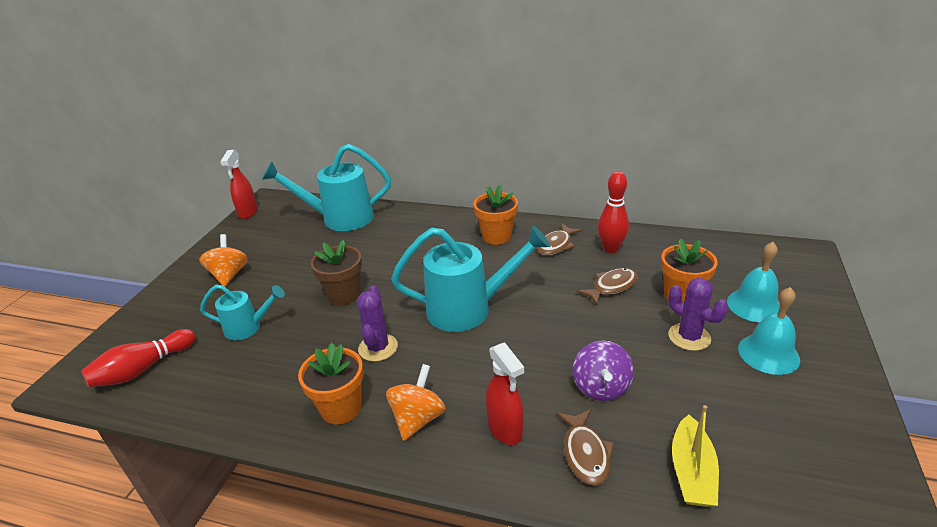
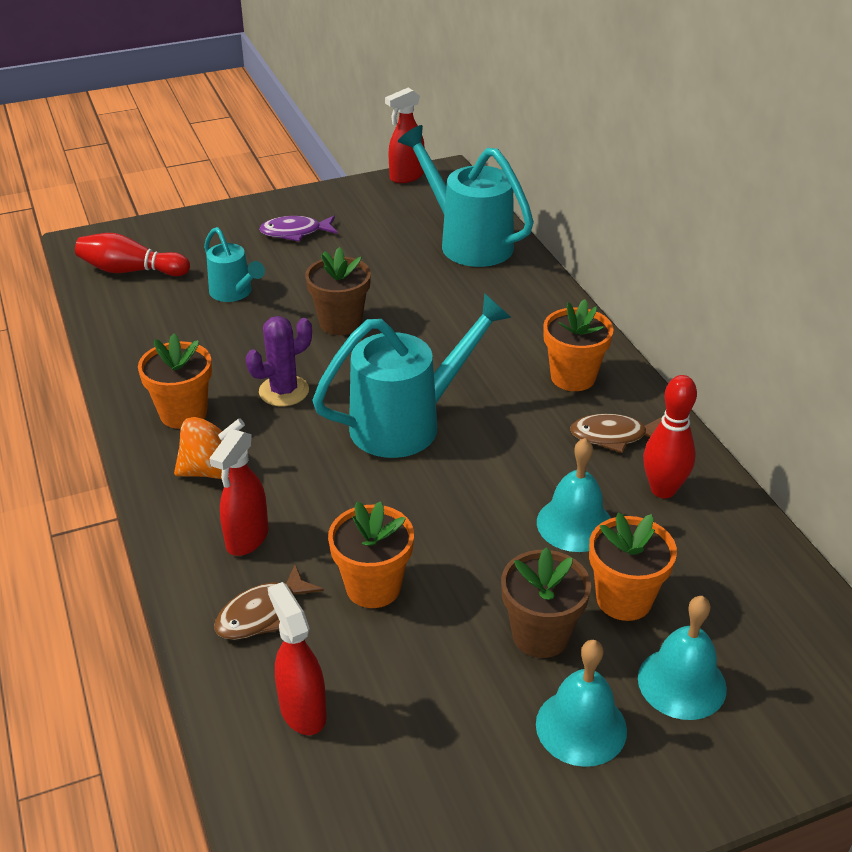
camera: 50 degrees right, 5 degrees up
orange spinning top [199,234,248,287] -> purple fish [259,216,338,242]
turquoise watering can [391,226,550,332] -> turquoise watering can turned 75 degrees counterclockwise [312,293,512,458]
purple spinning top [573,341,634,401] -> orange flower pot [328,501,414,608]
brown fish [577,268,638,305] -> turquoise bell [537,438,611,552]
purple cactus [668,278,728,351] -> brown flower pot [501,547,591,658]
yellow boat [672,405,719,507] -> red spray bottle [267,582,327,735]

